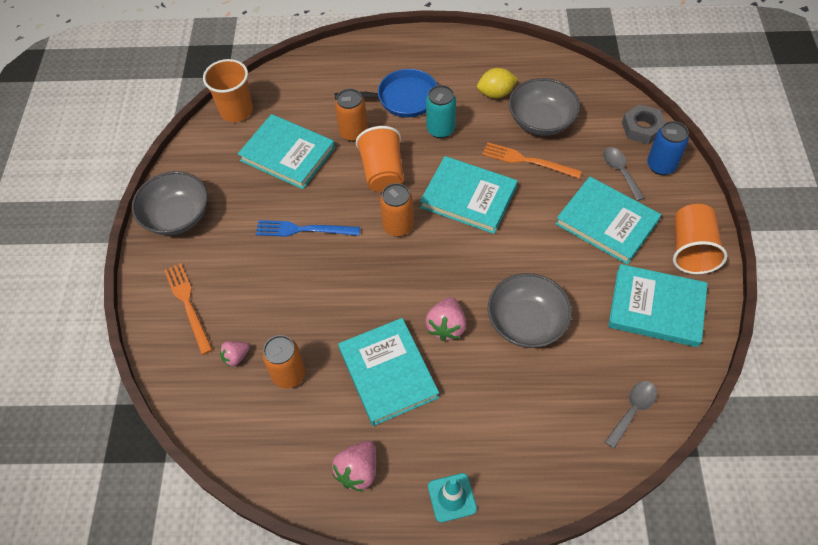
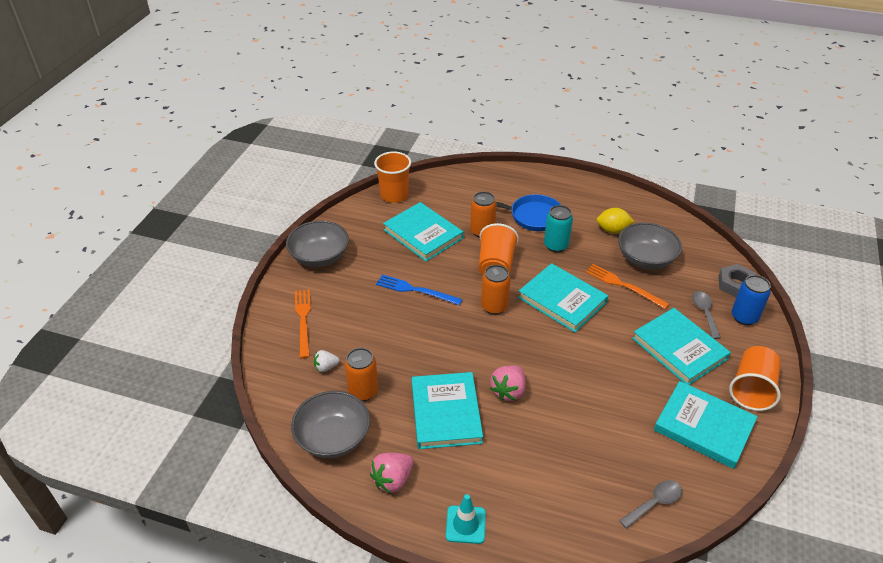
camera: 15 degrees right, 15 degrees down
pink strawberry [220,341,250,367] -> white strawberry [314,350,340,372]
grey bowl [488,273,572,348] -> grey bowl moved to [291,391,370,458]

